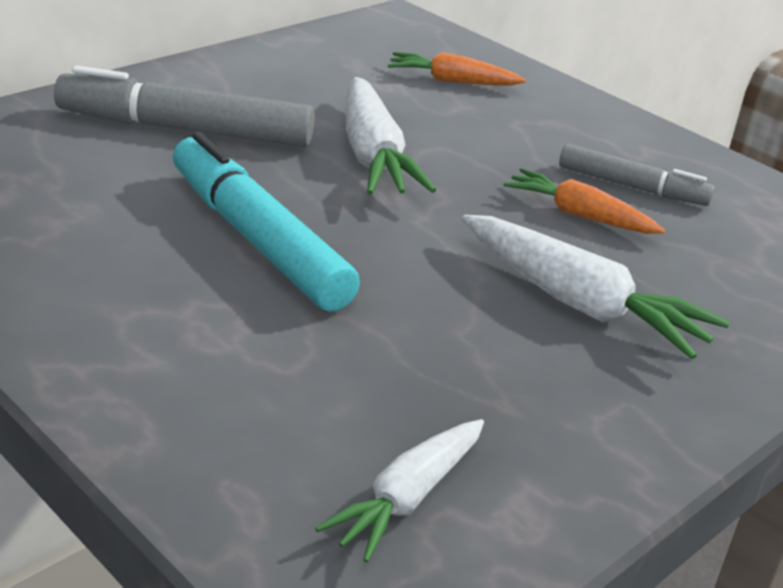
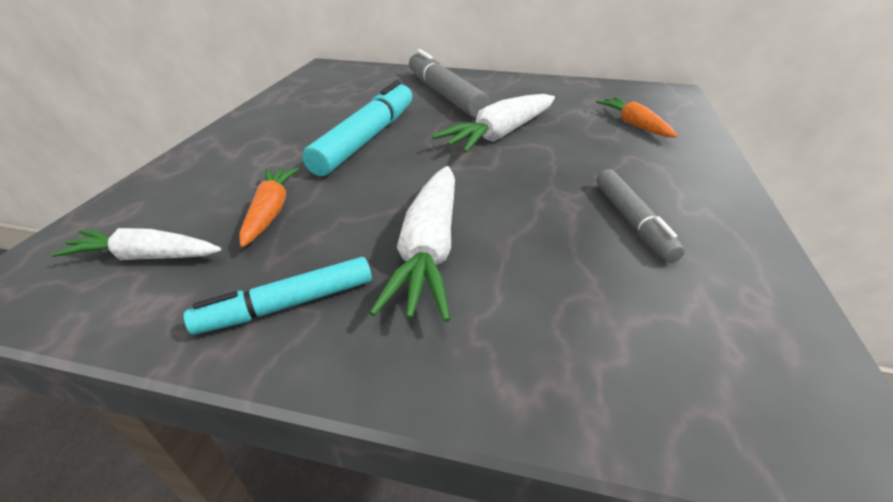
camera: 60 degrees right, 5 degrees up
orange carrot [503,168,665,234] -> orange carrot moved to [239,167,299,247]
none -> turquoise marker [183,257,372,335]

